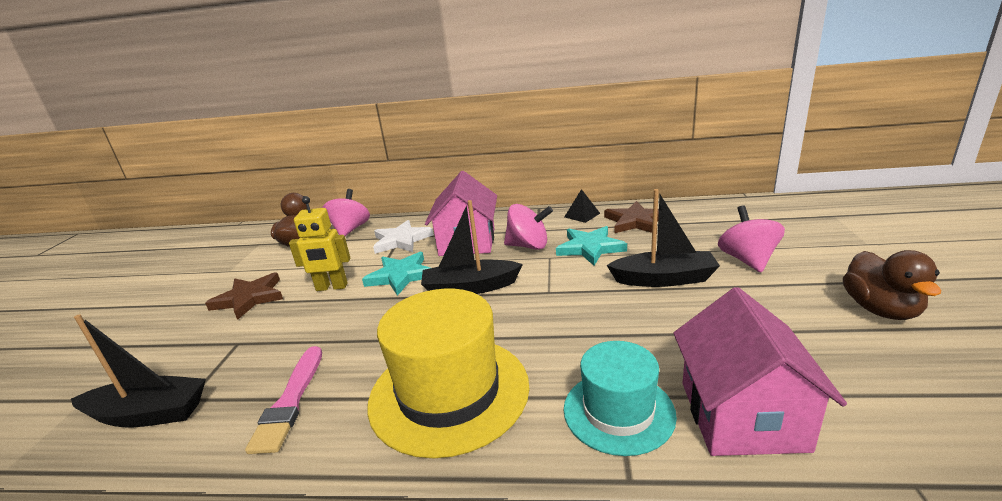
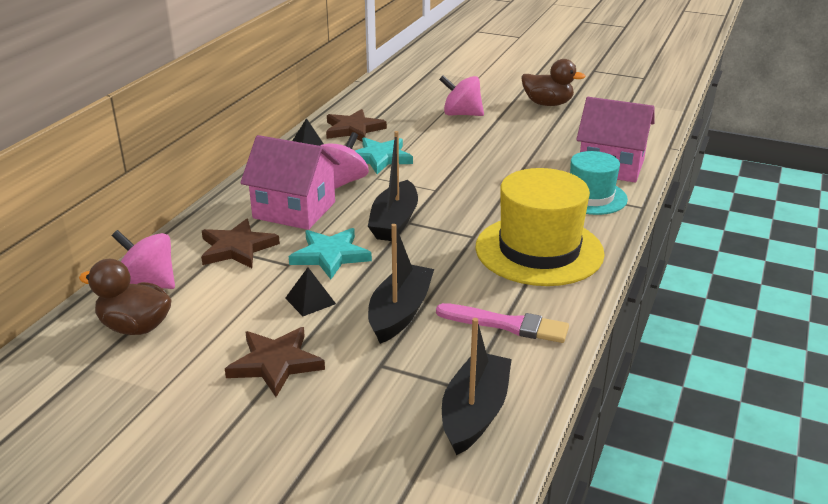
camera: 75 degrees left, 5 degrees up
yellow robot [289,196,350,291] -> black pyramid [285,267,336,316]
white star [373,220,434,254] -> brown star [201,219,280,268]
black boat [607,189,720,287] -> black boat moved to [368,224,434,344]

